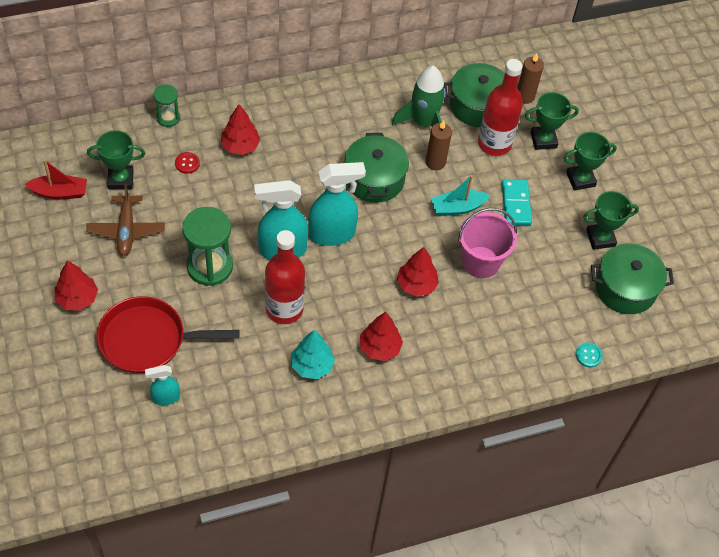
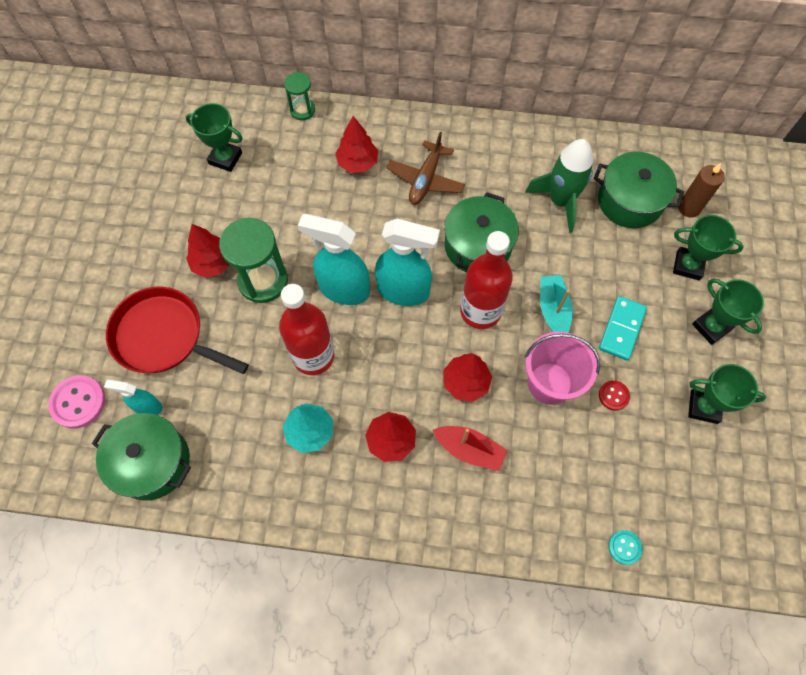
camera: 30 degrees right, 10 degrees up
red boat [24,159,87,199] -> red boat moved to [433,426,507,471]
red tree [55,260,98,310] -> red tree moved to [186,224,230,278]
brown plane [86,184,165,256] -> brown plane moved to [386,132,465,205]
red button [175,152,200,174] -> red button moved to [599,380,630,410]
brown candle [426,120,452,170] -> none
turquoise boat [431,175,491,216] -> turquoise boat turned 75 degrees clockwise [540,275,573,332]
red bottle [478,59,523,156] -> red bottle moved to [460,231,513,329]
green trophy [564,132,617,191] -> green trophy turned 45 degrees clockwise [692,278,764,345]
green pot [591,243,674,314] -> green pot moved to [92,413,191,501]
none -> pink button [48,375,105,429]

